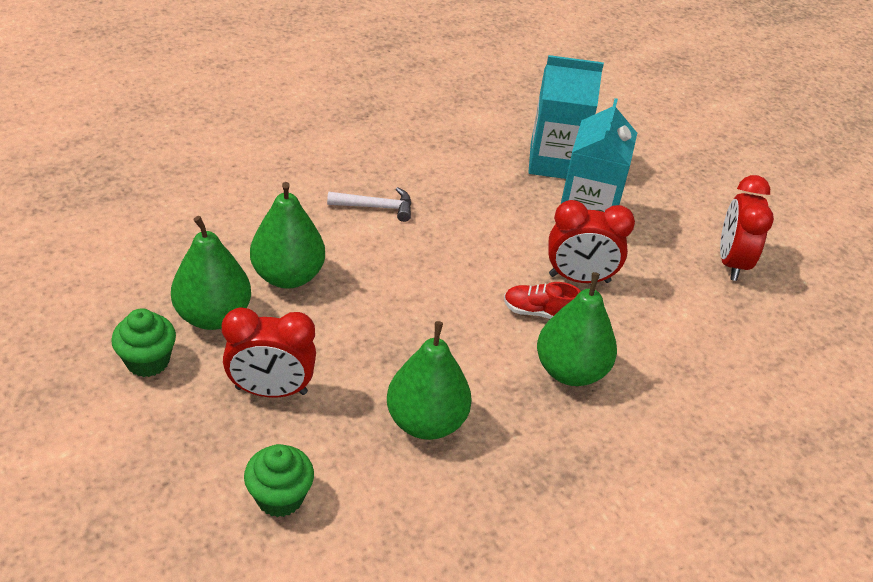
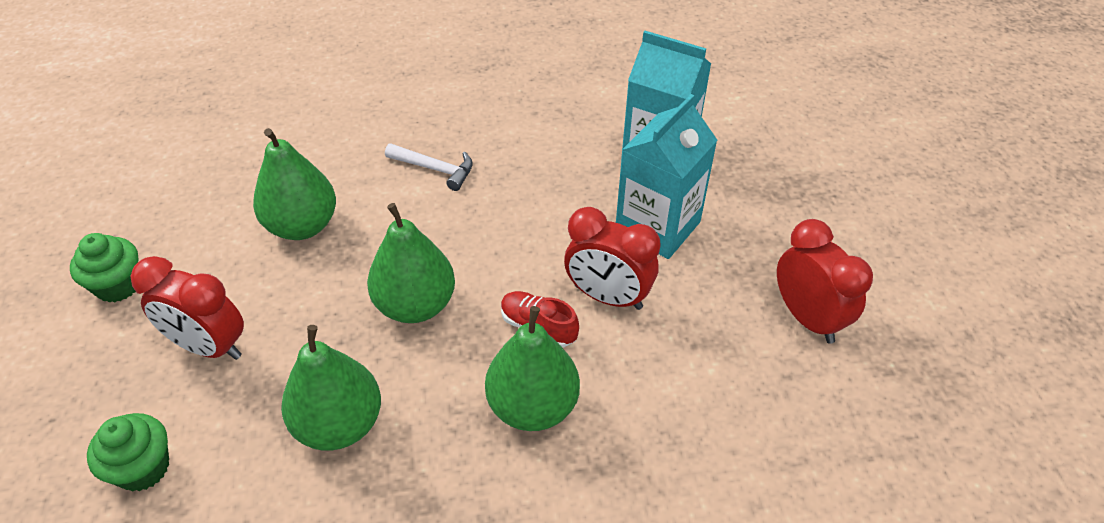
camera: 25 degrees right, 5 degrees up
green pear [171,216,251,330] -> green pear moved to [367,203,455,323]
red clock [720,175,774,281] -> red clock turned 120 degrees clockwise [777,219,873,344]

